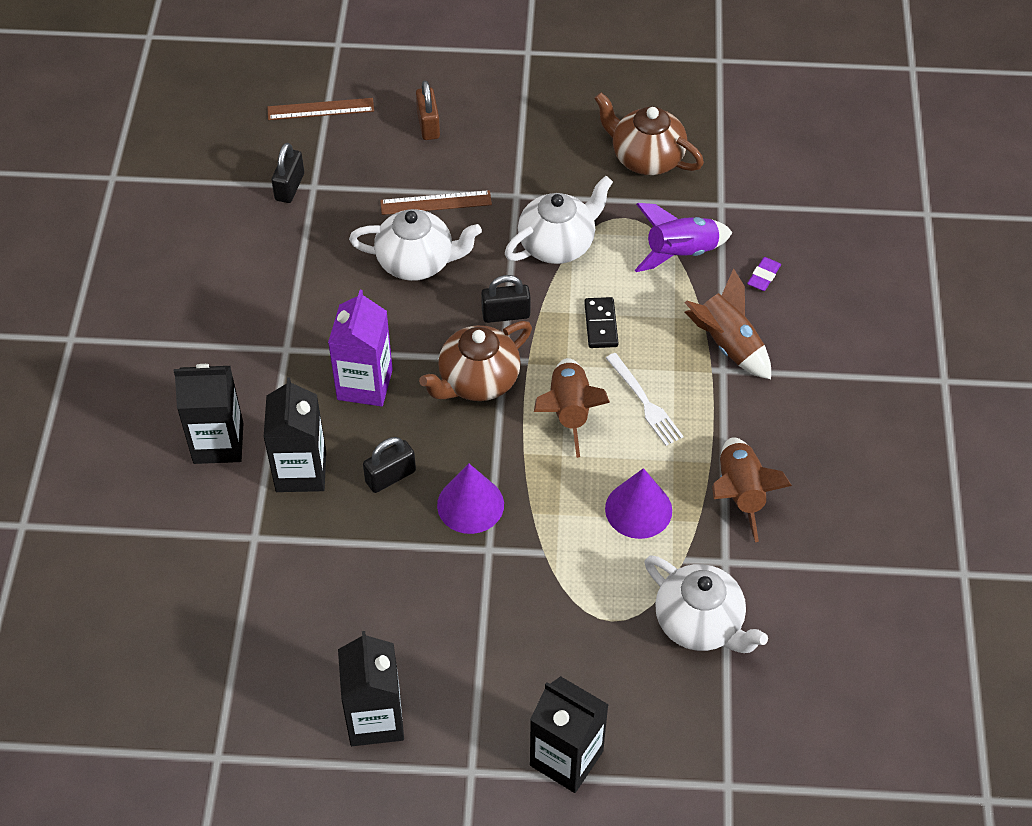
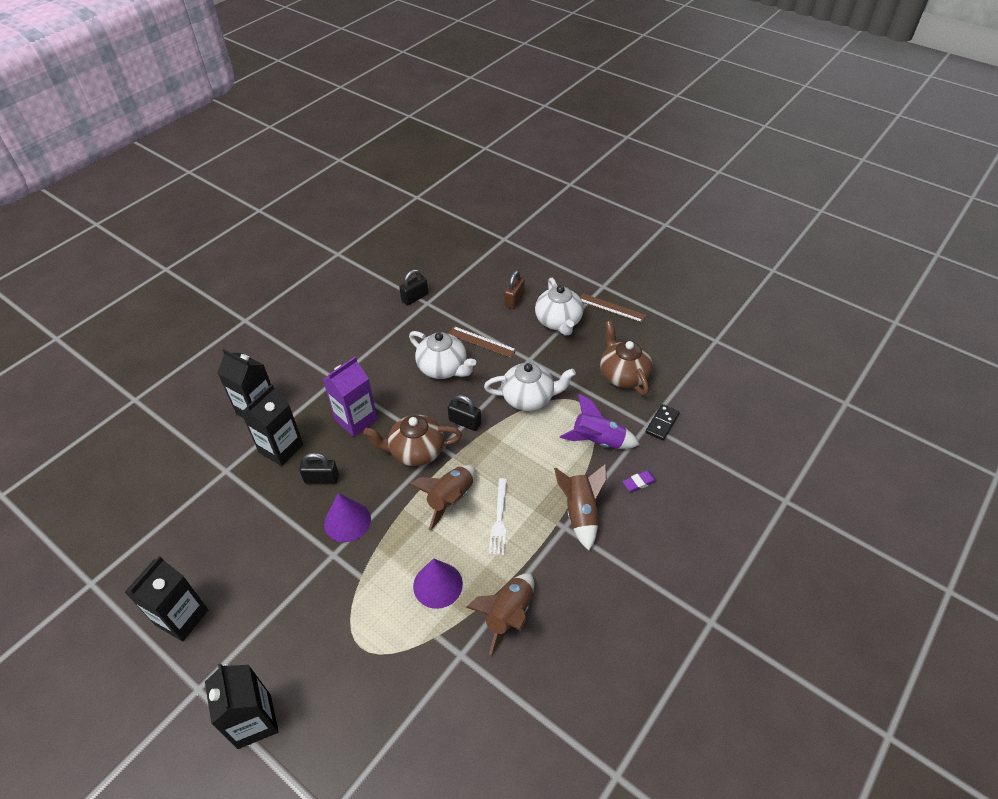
camera: 35 degrees right, 5 degrees down
brown ruler [267,98,374,120] -> brown ruler moved to [580,293,646,323]
black domino [584,297,618,348] -> black domino moved to [645,404,680,441]
white teapot [645,555,768,653] -> white teapot moved to [535,278,584,336]

